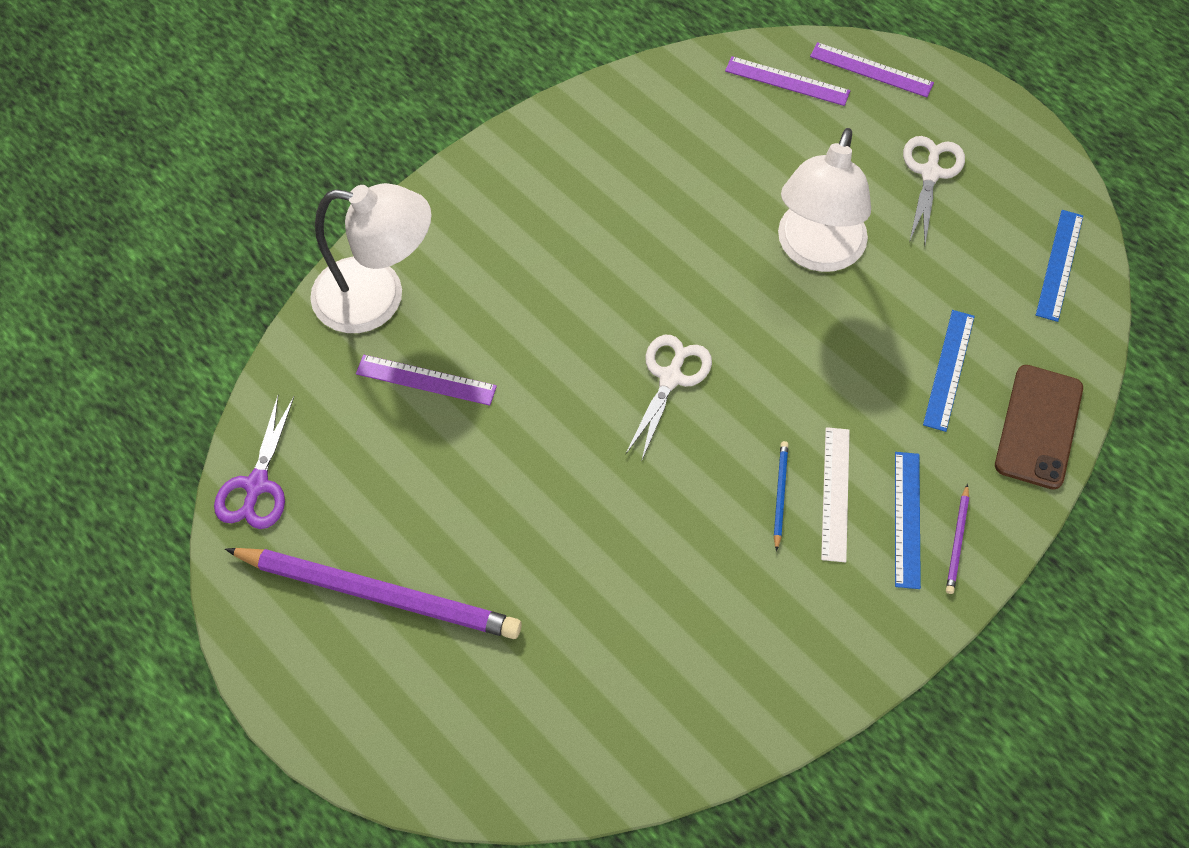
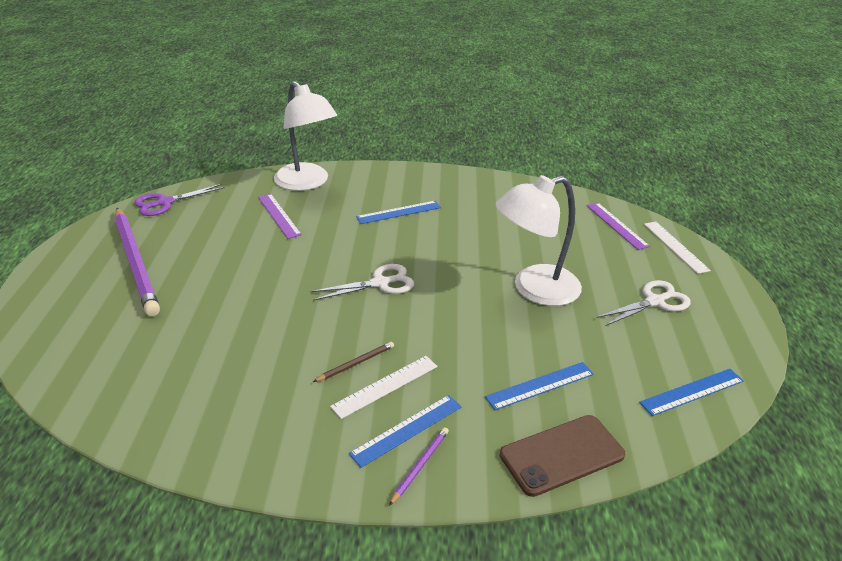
camera: 45 degrees right, 25 degrees down
blue pencil [774,441,789,551] -> brown pencil [313,342,394,382]
purple ruler [810,42,934,97] -> white ruler [644,222,711,274]
purple pencil [946,484,969,594] -> purple pencil turned 150 degrees clockwise [389,427,449,506]
none -> blue ruler [356,201,441,224]

